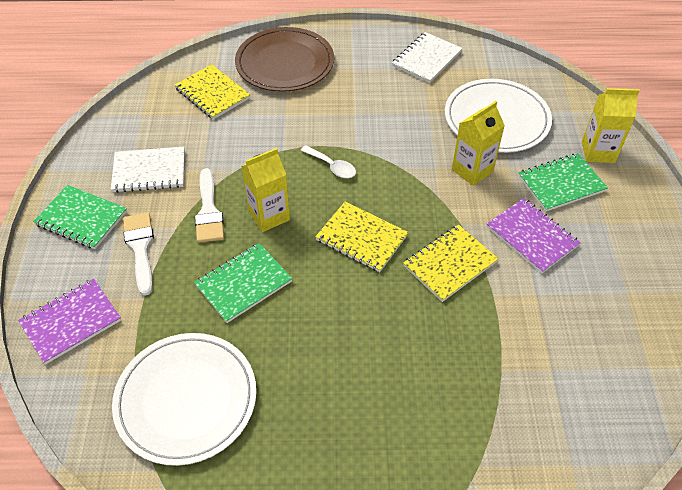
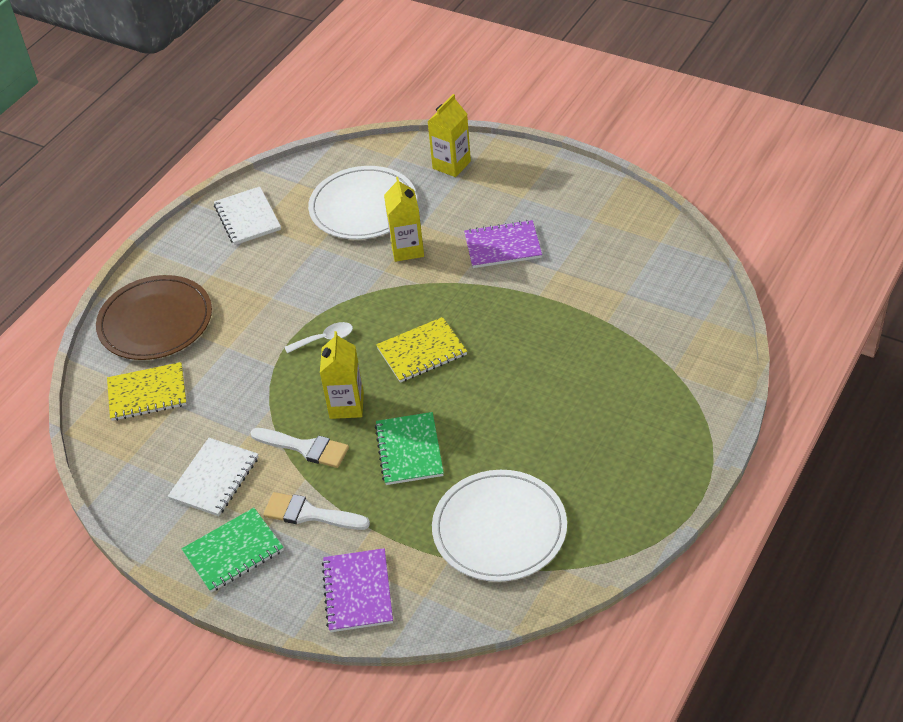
camera: 55 degrees left, 5 degrees down
yellow notebook [403,225,499,302] -> none
green notebook [518,153,608,212] -> none

